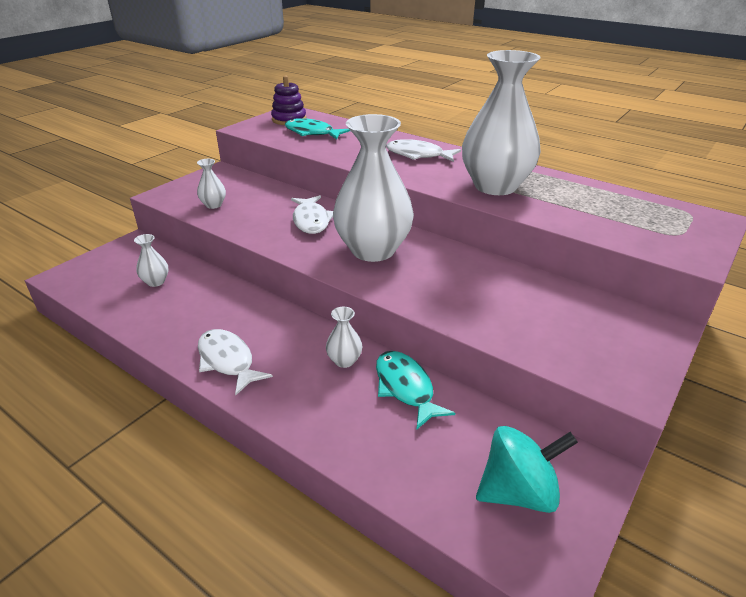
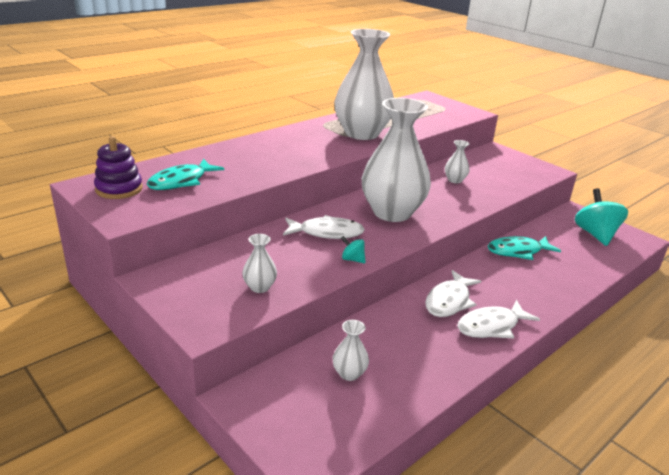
camera: 80 degrees left, 5 degrees down
white vase [326,307,362,368] -> white vase moved to [445,140,470,183]
white fish [386,139,461,162] -> white fish moved to [425,270,481,317]
none -> turquoise spinning top [341,236,366,263]

